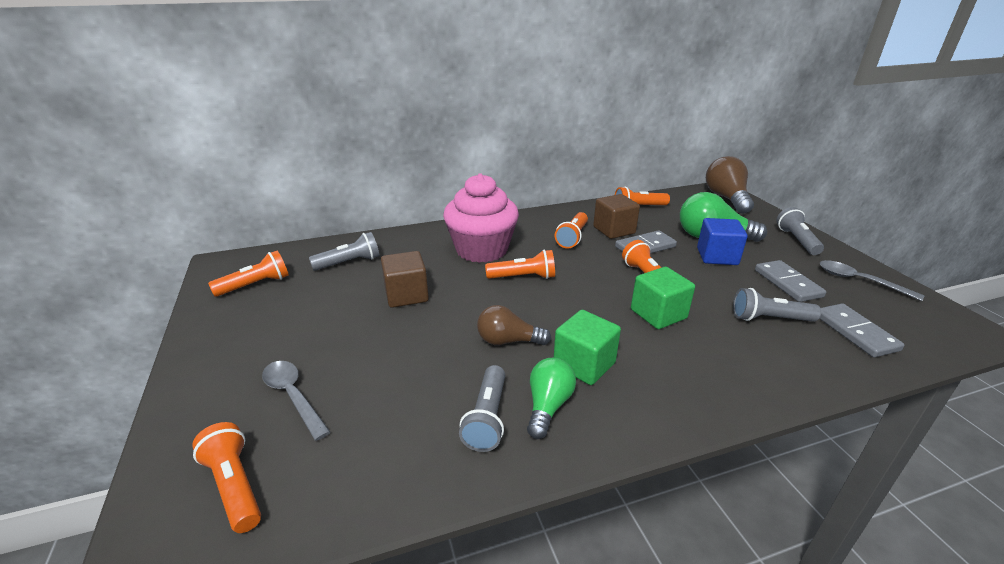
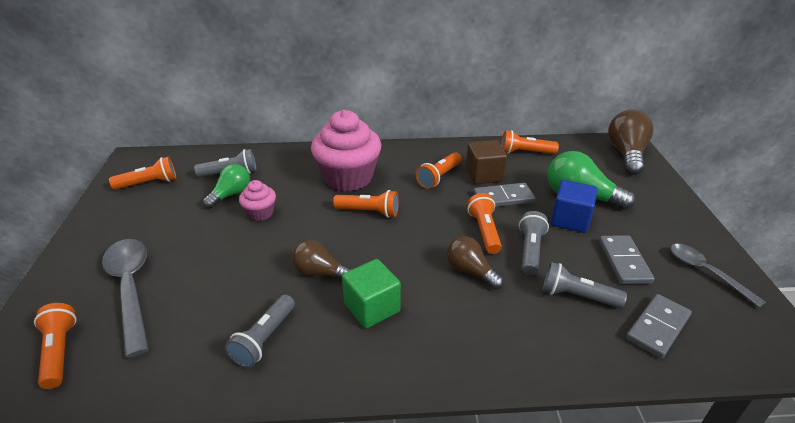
camera: 15 degrees right, 5 degrees up
grey spoon [262,361,330,441] -> grey spoon [102,239,149,358], size x1.60
brown cube [381,251,429,308] -> pink cupcake [239,180,276,221]
green light bulb [527,358,576,439] -> green light bulb moved to [203,164,250,209]
green cube [631,267,695,329] -> brown light bulb [447,236,504,290]
grey flashlight [776,207,824,255] -> grey flashlight moved to [519,211,549,275]
grey domino [819,303,904,357] -> grey domino turned 45 degrees clockwise [626,294,692,359]

